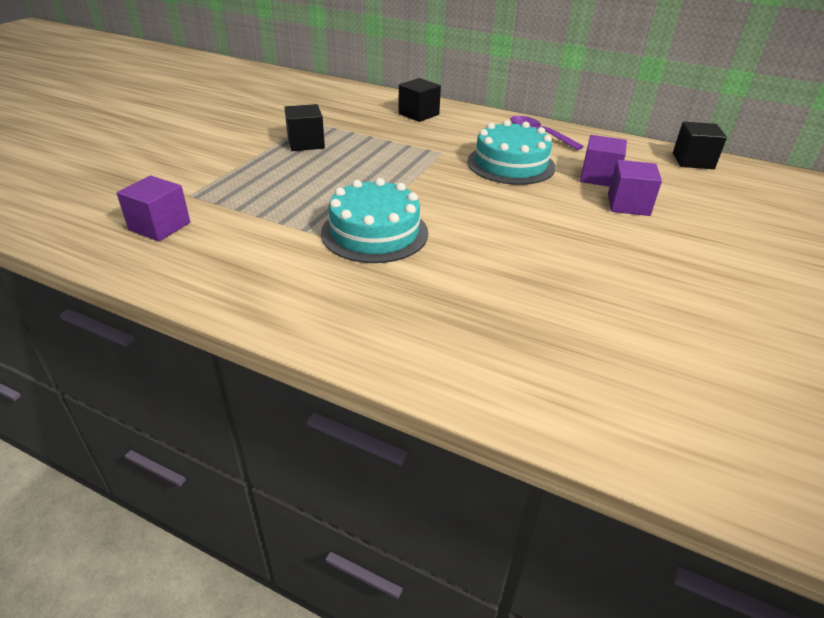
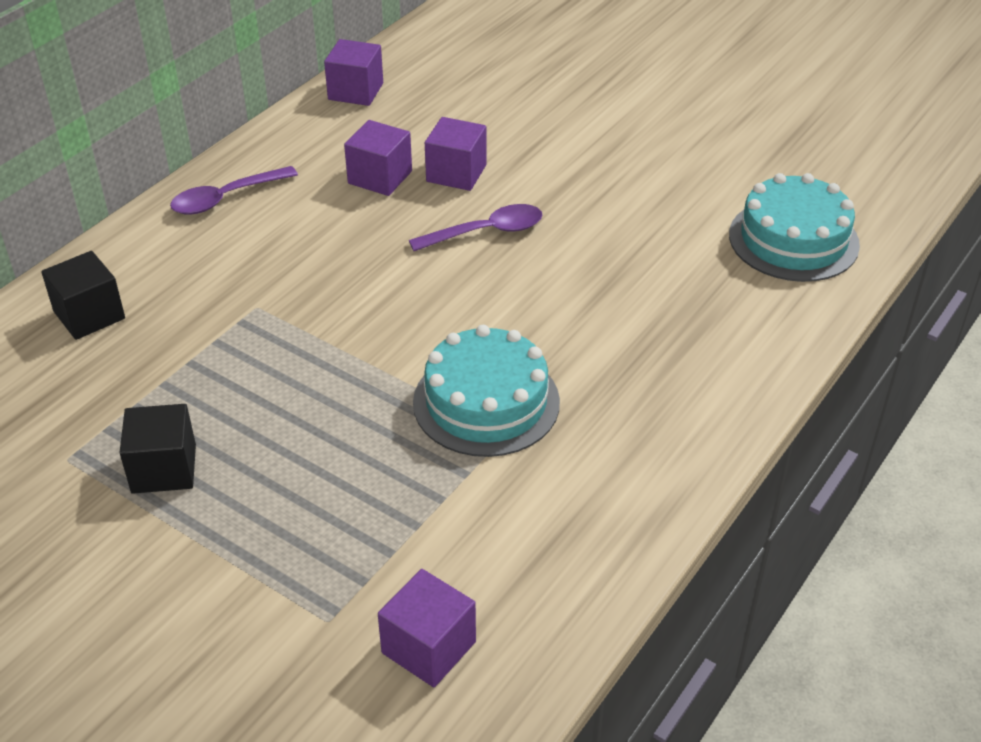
camera: 80 degrees left, 5 degrees up
turquoise cake [467,120,555,185] -> turquoise cake moved to [729,173,860,282]
black cube [673,122,727,169] -> purple cube [324,39,383,106]
none -> purple spoon [409,204,543,251]

